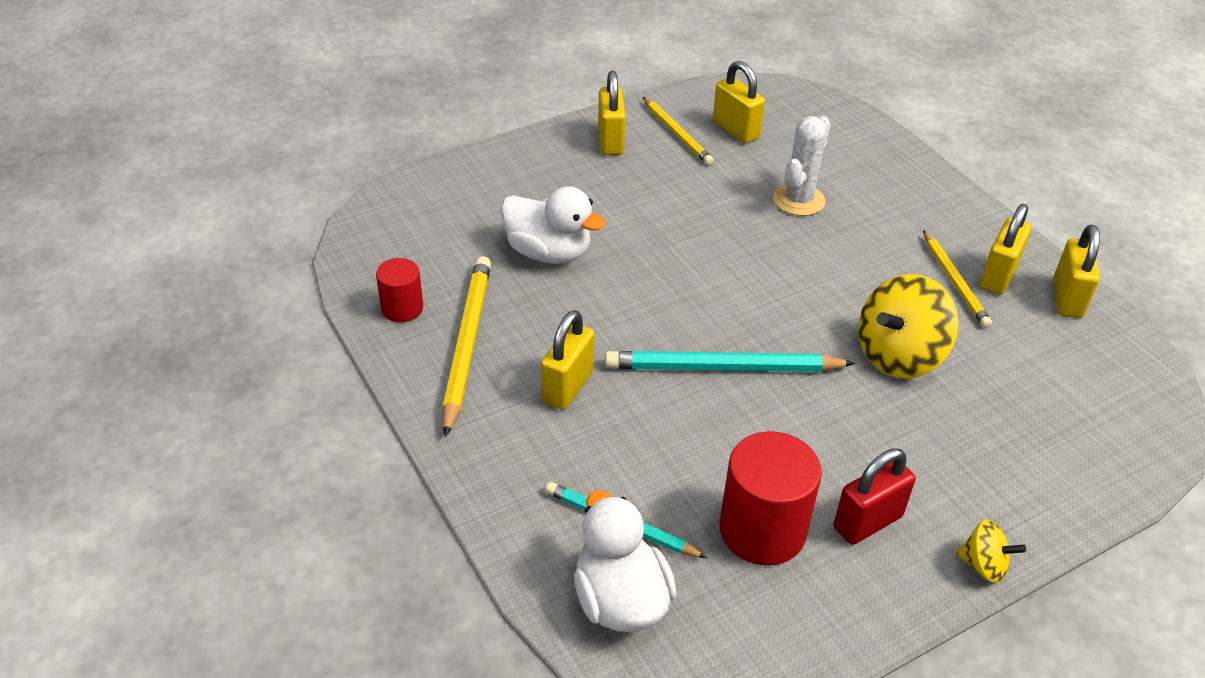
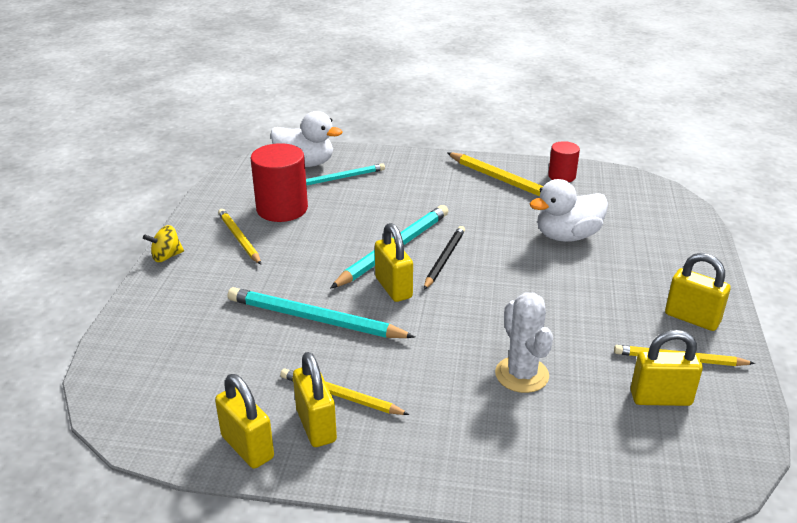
camera: 130 degrees right, 10 degrees down
yellow padlock [541,310,595,410] -> yellow padlock moved to [375,223,413,302]
red padlock [834,448,916,545] -> yellow pencil [218,209,261,264]
yellow spinning top [858,274,958,379] -> turquoise pencil [228,287,415,338]
none -> black pencil [424,226,465,290]

